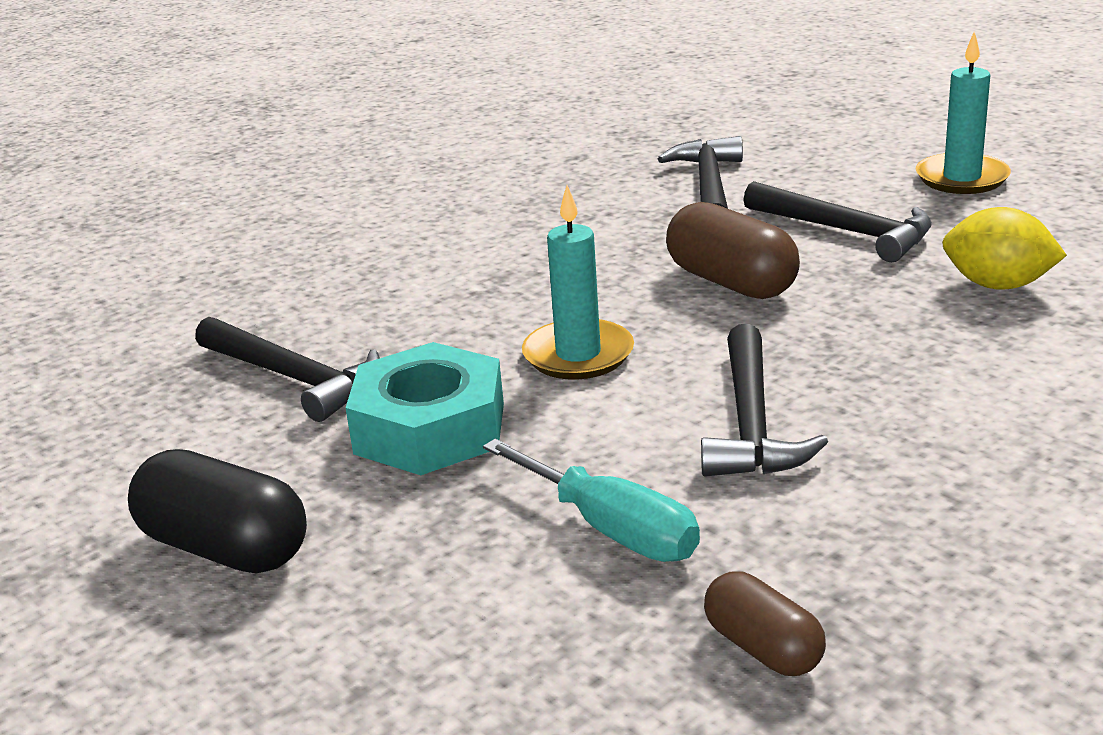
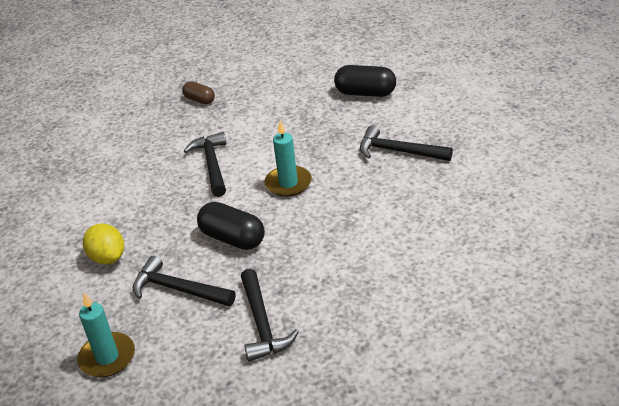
camera: 165 degrees right, 10 degrees up
turquoise nut [346,342,504,475] -> none
turquoise screwdriver [483,439,700,562] -> none
brown capsule [666,202,800,299] -> black capsule [197,202,265,250]
yellow lemon [942,207,1067,290] -> yellow lemon turned 45 degrees clockwise [83,223,124,265]

